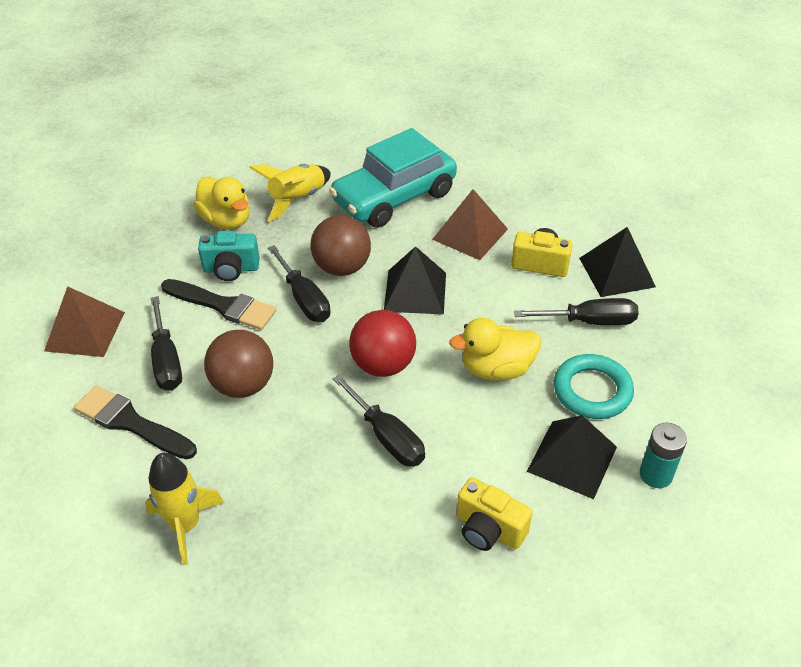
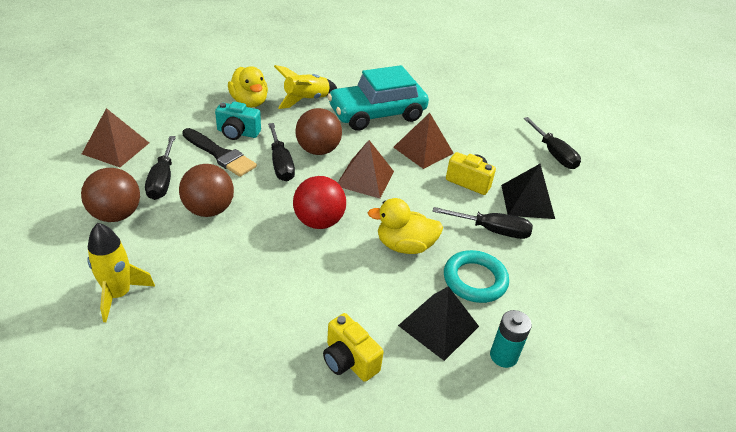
camera: 10 degrees right, 5 degrees down
black brush [74,385,197,459] -> brown ball [81,168,140,222]
black screwdriver [333,374,425,467] -> black screwdriver moved to [523,117,581,169]
black pyramid [384,246,446,314] -> brown pyramid [338,140,394,198]

